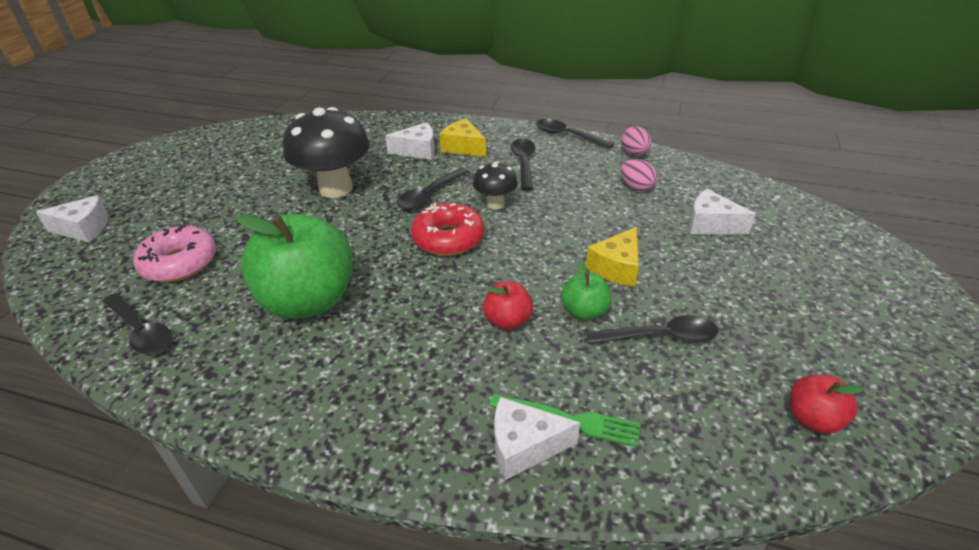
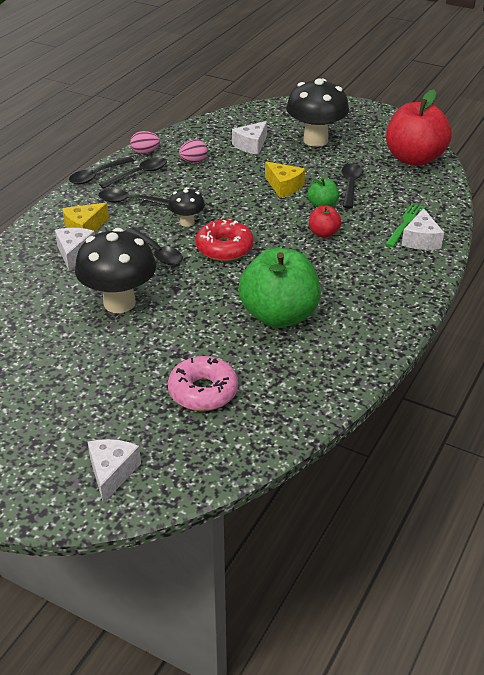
camera: 80 degrees left, 0 degrees up
black spoon [102,293,172,354] -> black spoon moved to [99,157,167,189]
red apple [790,375,863,434] -> red apple [386,89,452,166], size x2.20
none -> black mushroom [286,79,349,147]

